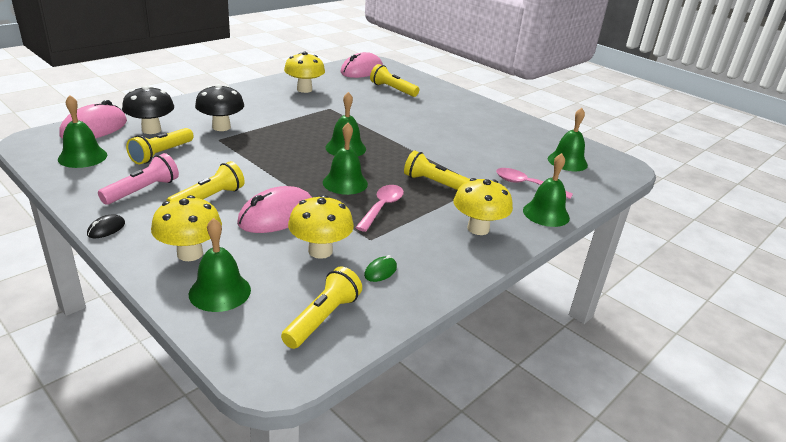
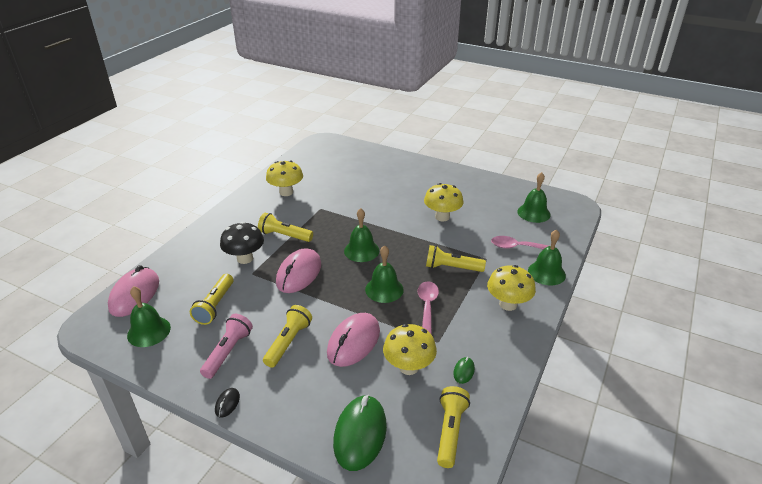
camera: 15 degrees left, 5 degrees up
black mushroom [122,85,174,134] -> none
yellow mushroom [151,195,222,261] -> yellow mushroom moved to [424,183,464,222]
green bell [189,218,251,312] -> green mouse [333,395,387,471]
pink mouse [340,52,383,78] -> pink mouse moved to [276,248,321,293]
yellow flashlight [370,64,419,97] -> yellow flashlight moved to [258,213,313,242]

